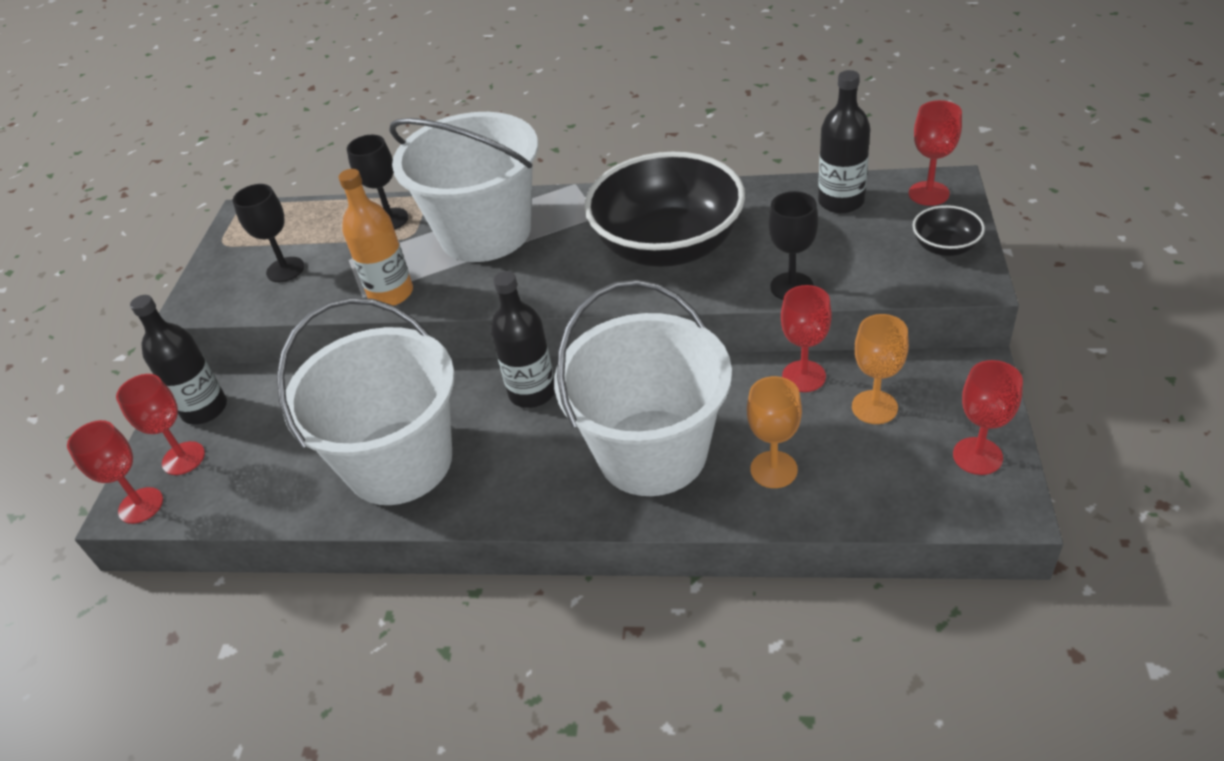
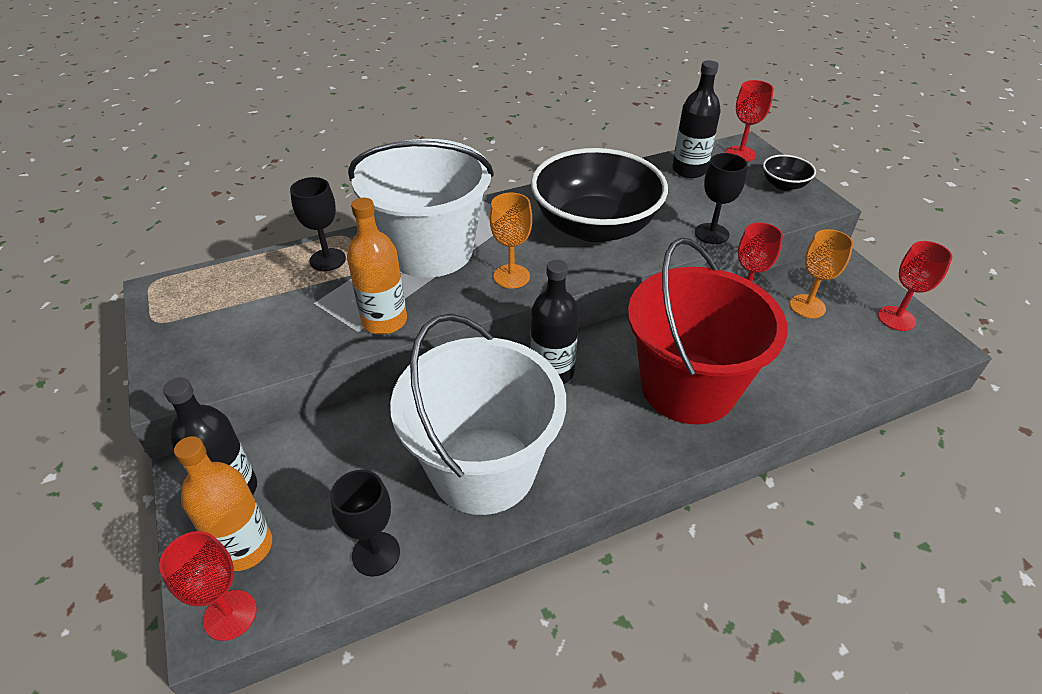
camera: 35 degrees left, 0 degrees up
red goblet [116,374,205,475] -> orange bottle [174,436,272,571]
black goblet [233,184,305,282] -> black goblet moved to [330,470,400,577]
white bucket [554,280,732,496] -> red bucket [628,238,788,425]
orange goblet [747,376,802,488] -> orange goblet moved to [490,193,532,288]

